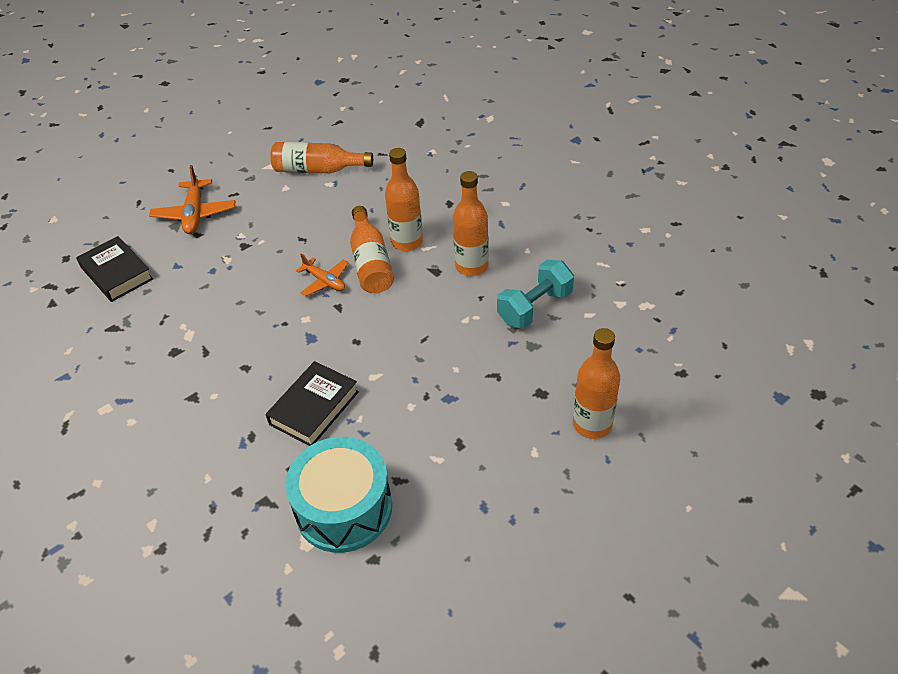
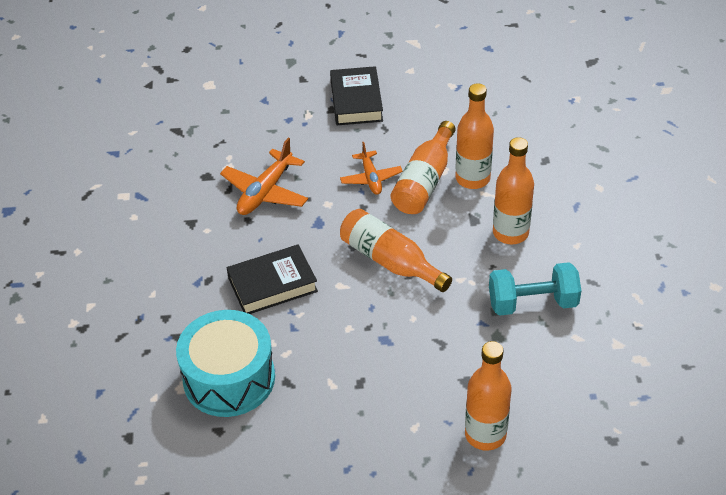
camera: 35 degrees right, 0 degrees up
black book [76,236,154,302] -> black book moved to [330,66,383,125]
orange plane [149,165,235,234] -> orange plane moved to [220,138,308,215]
orange bottle [270,142,373,173] -> orange bottle moved to [340,209,452,292]

